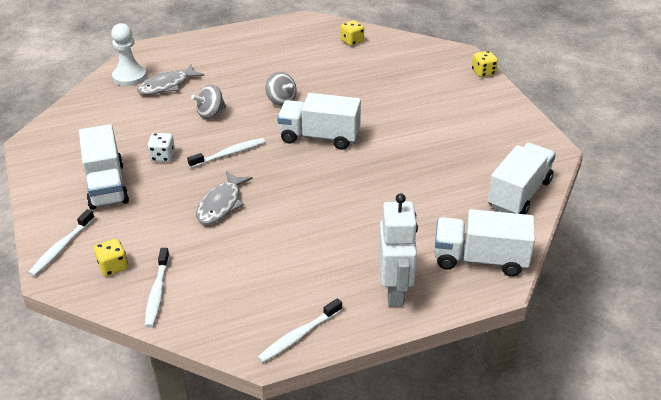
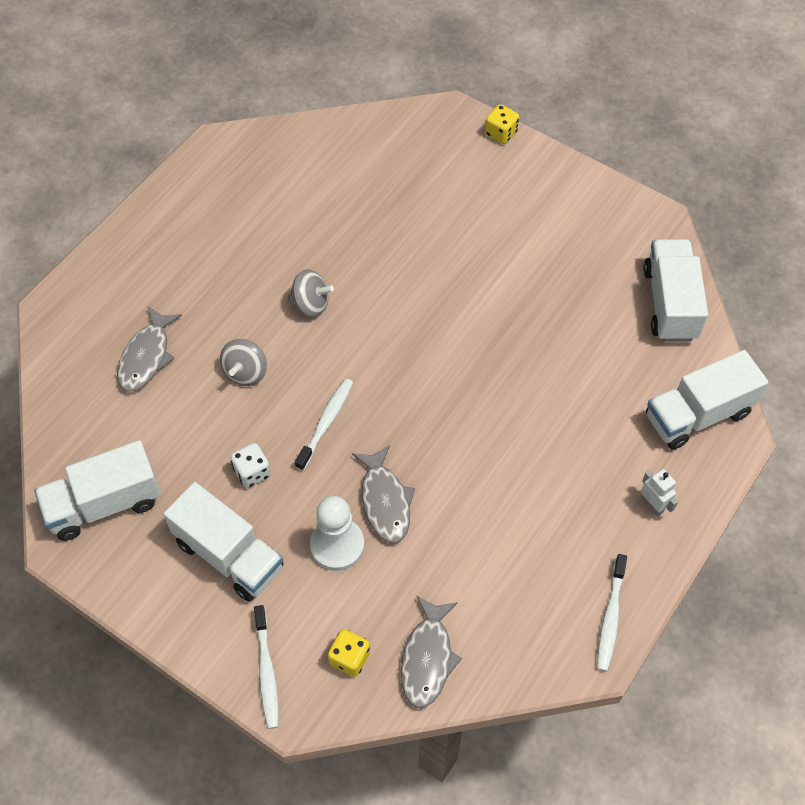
camera: 35 degrees left, 20 degrees up
white pawn [111,23,147,86] -> white pawn moved to [310,496,364,571]
white toothbrush [145,248,170,328] -> grey fish [401,595,462,708]
white truck [277,93,361,150] -> white truck moved to [34,440,161,541]
yellow dice [341,20,364,46] -> none
white robot [379,193,418,307] -> white robot [641,469,678,516], size x0.49

